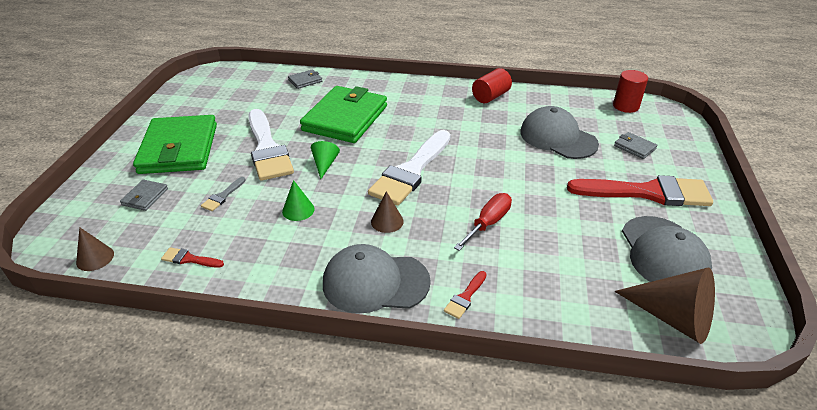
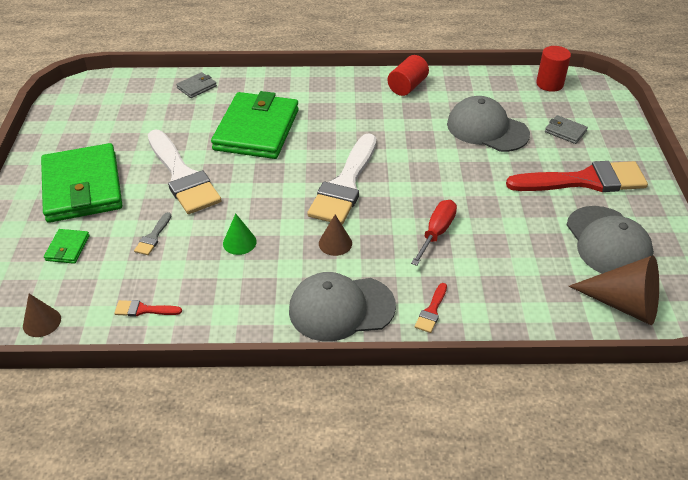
camera: 10 degrees left, 5 degrees up
grey wallet [120,180,168,211] -> green wallet [44,229,90,264]
green cone [311,141,340,179] -> none

